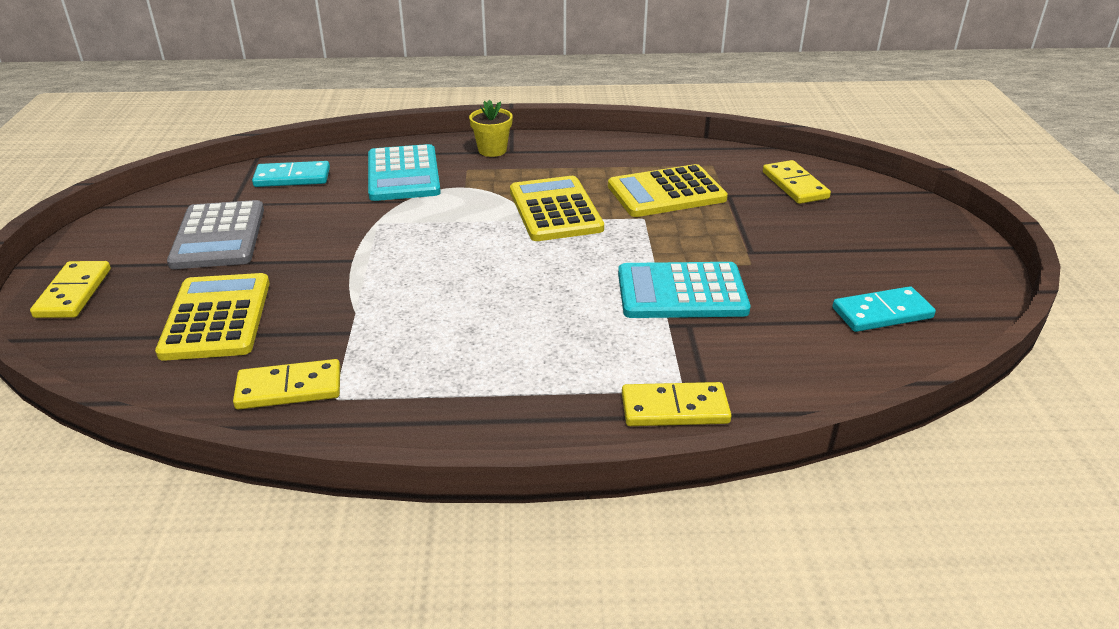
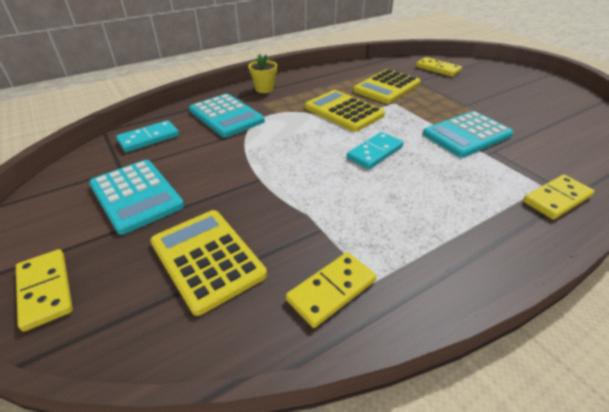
camera: 30 degrees left, 5 degrees up
grey calculator [167,200,264,269] -> turquoise calculator [89,160,184,235]
turquoise domino [832,286,936,332] -> turquoise domino moved to [347,132,404,169]

